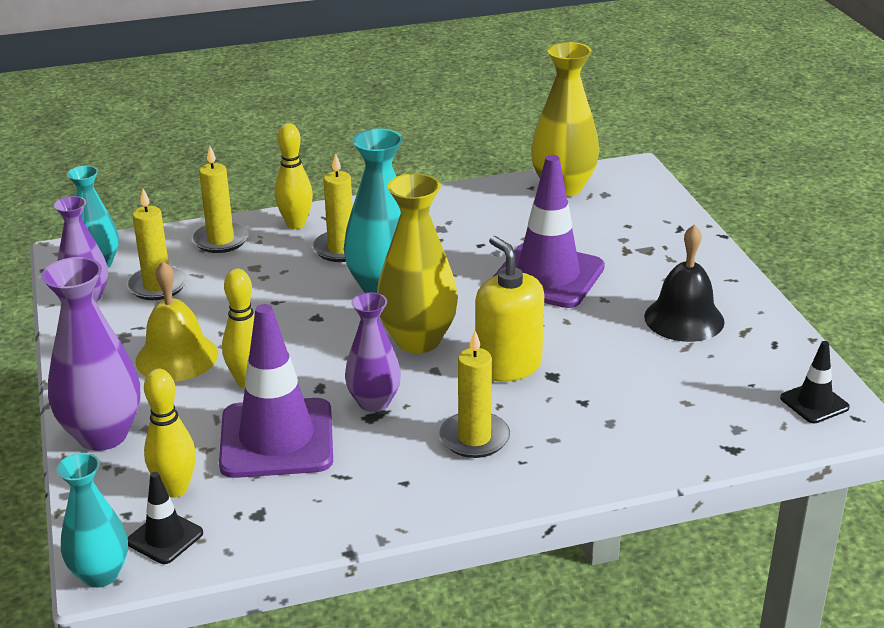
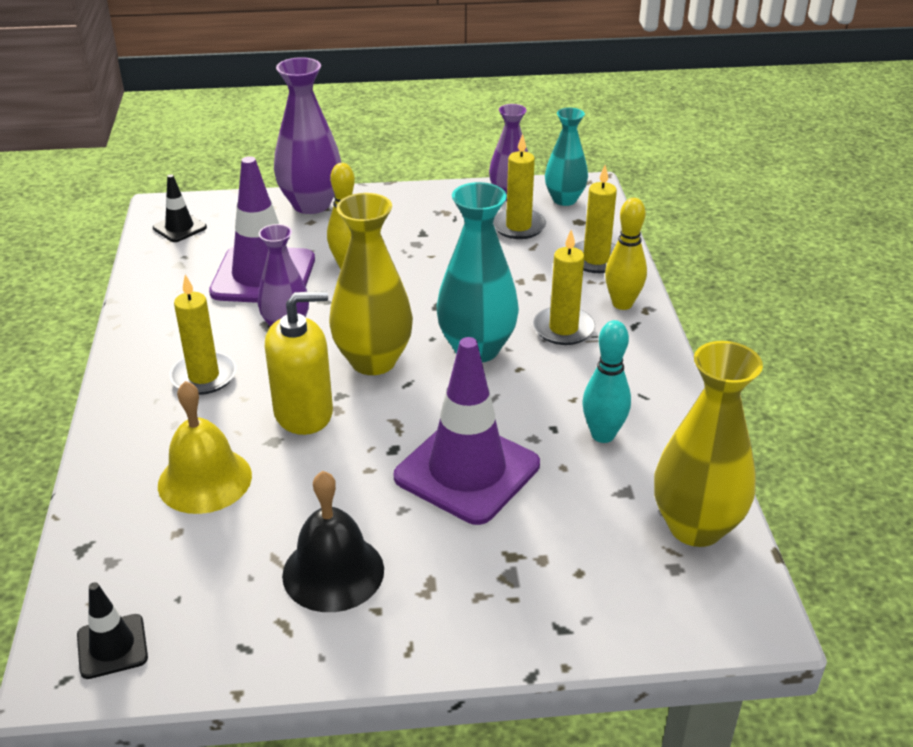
camera: 100 degrees right, 5 degrees up
turquoise vase [56,453,128,588] -> none
yellow bell [135,261,218,382] -> yellow bell moved to [158,381,252,514]
yellow bowling pin [144,369,196,498] -> none
none -> turquoise bowling pin [582,320,631,443]

